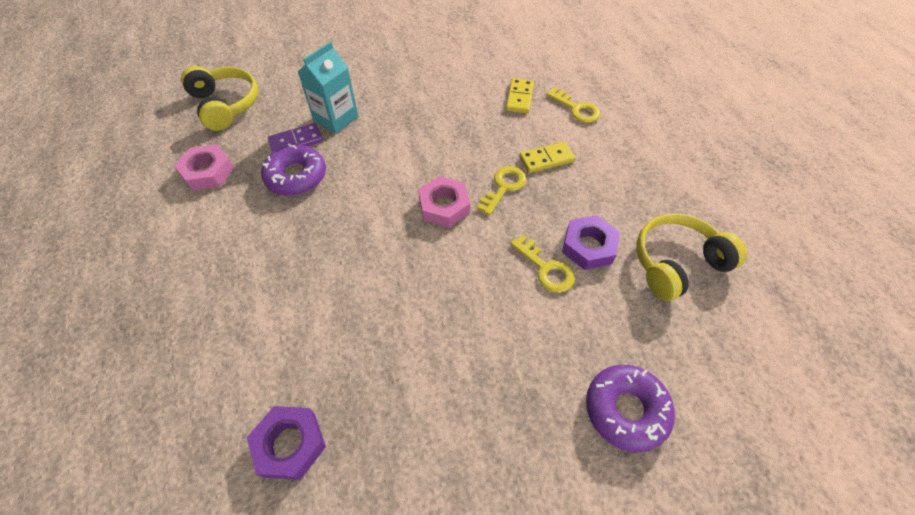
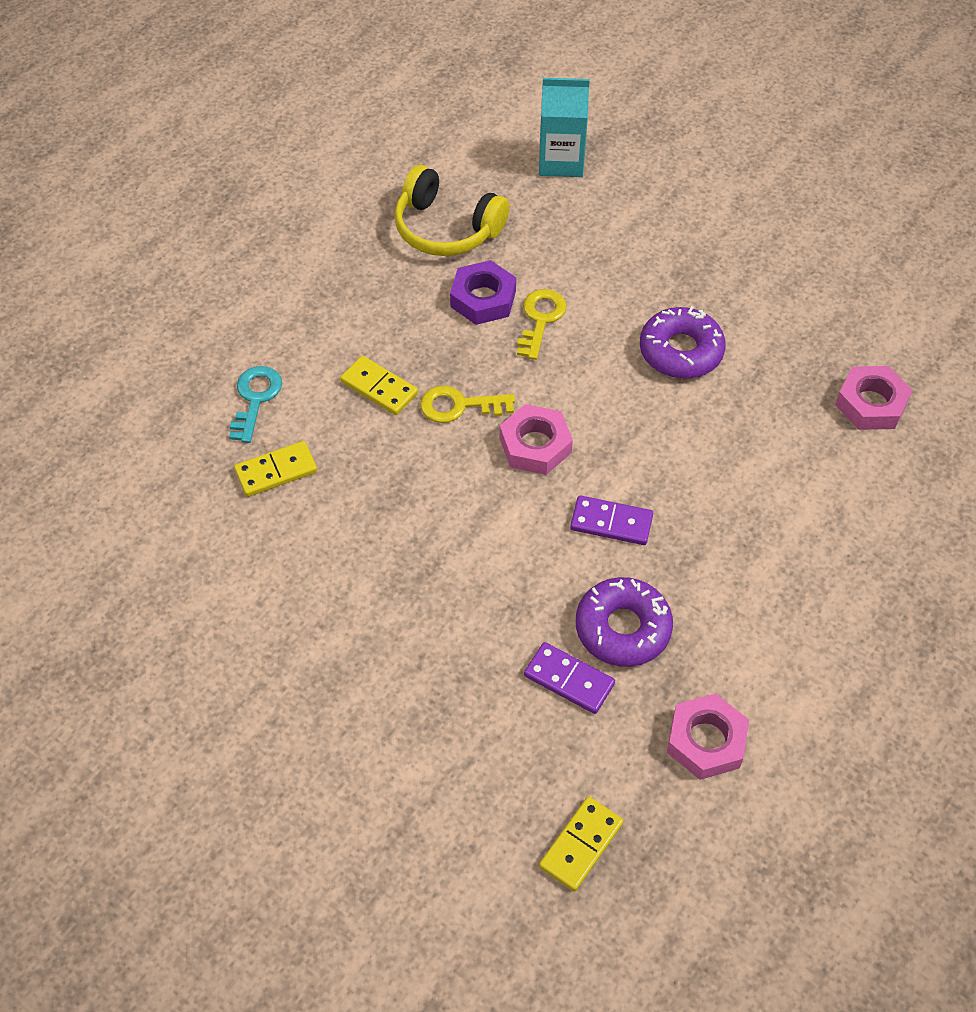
camera: 125 degrees left, 0 degrees up
yellow headphones [181,66,258,131] -> yellow domino [539,797,623,891]
purple nut [247,406,326,480] -> pink nut [835,366,912,430]
turquoise carton [298,41,358,134] -> turquoise carton moved to [539,78,590,177]
yellow key [546,88,601,123] -> turquoise key [229,366,282,443]
purple donut [586,365,675,452] -> purple donut moved to [640,306,726,379]
none -> purple domino [570,495,653,545]

